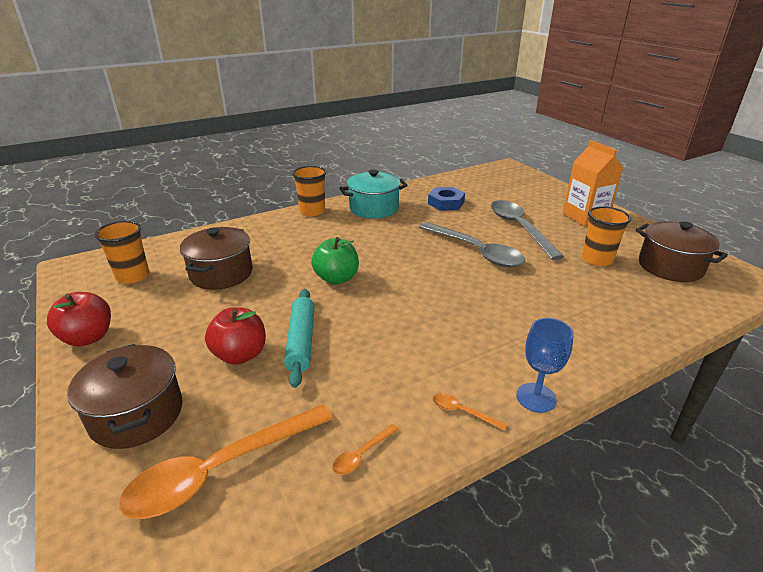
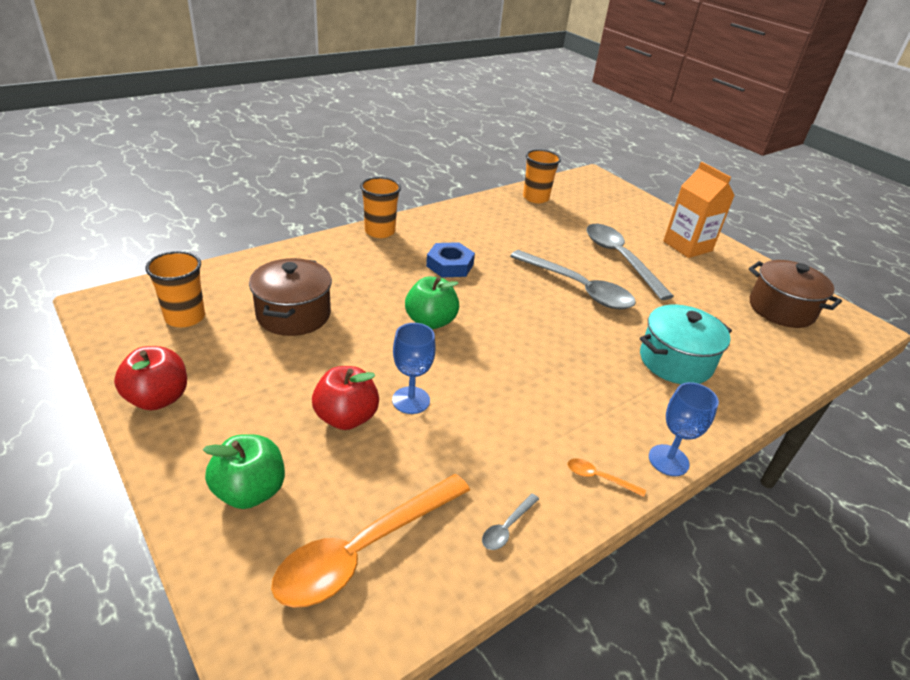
camera: 10 degrees left, 5 degrees up
brown pot [67,344,183,449] -> green apple [203,434,285,509]
turquoise rolling pin [284,289,315,388] -> blue goblet [392,323,436,414]
orange spoon [332,424,399,475] -> grey spoon [482,494,539,550]
turquoise pot [339,170,408,219] -> turquoise pot moved to [640,304,732,384]
blue nut [428,187,465,211] -> blue nut moved to [426,242,475,278]
orange cup [582,206,631,266] -> orange cup moved to [523,149,561,203]

